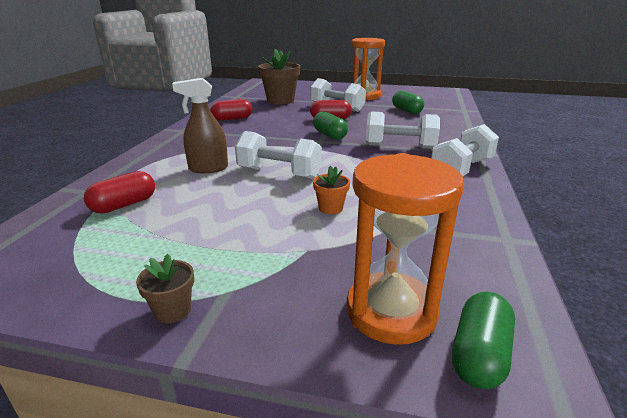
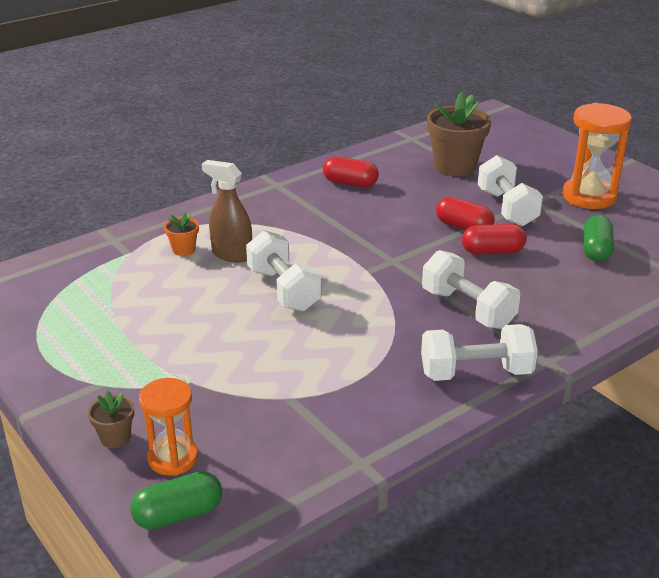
camera: 40 degrees right, 5 degrees up
red capsule [84,171,155,214] -> red capsule moved to [462,224,526,255]
brown flower pot [136,254,194,323] -> brown flower pot moved to [88,391,134,448]
green capsule [313,112,348,140] -> none
orange flower pot [313,166,350,214] -> orange flower pot moved to [164,212,199,256]
orange hourglass [346,153,464,345] -> orange hourglass [139,378,198,476], size x0.64

